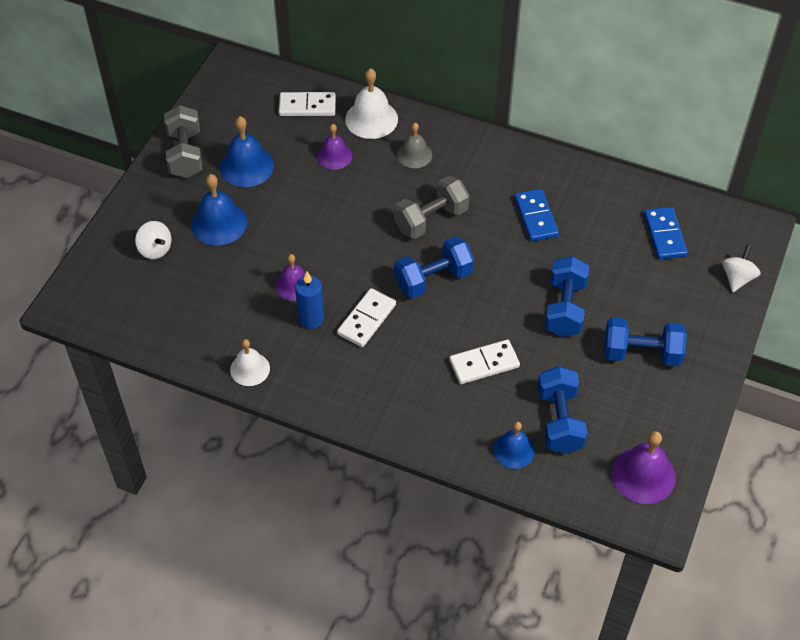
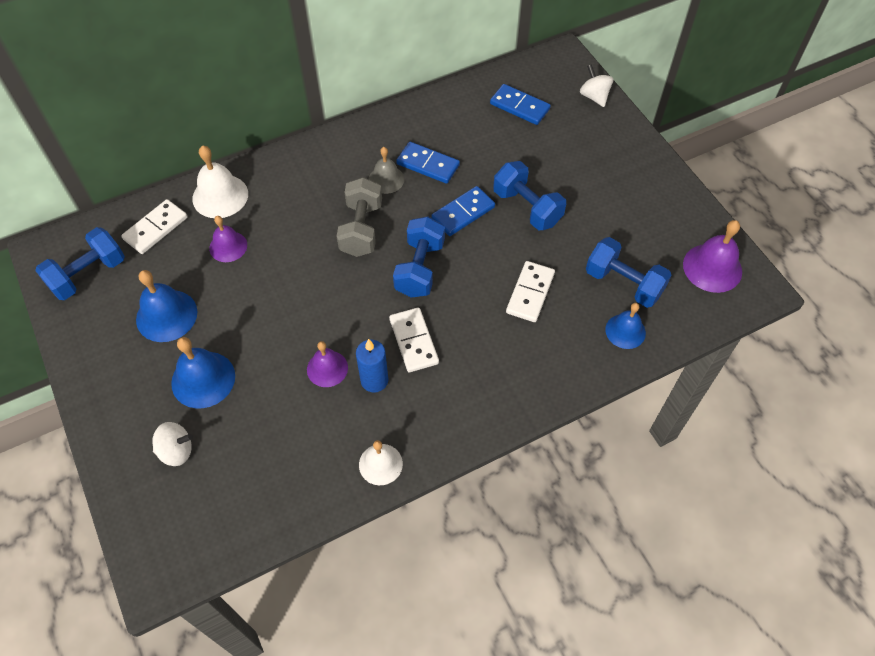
camera: 50 degrees left, 5 degrees up
grey dumbbell [164,105,203,178] -> none
grey bell [397,123,432,168] -> grey bell moved to [369,147,404,194]
blue dumbbell [604,317,687,366] -> blue dumbbell moved to [35,227,125,300]
none -> blue domino [431,186,495,236]

